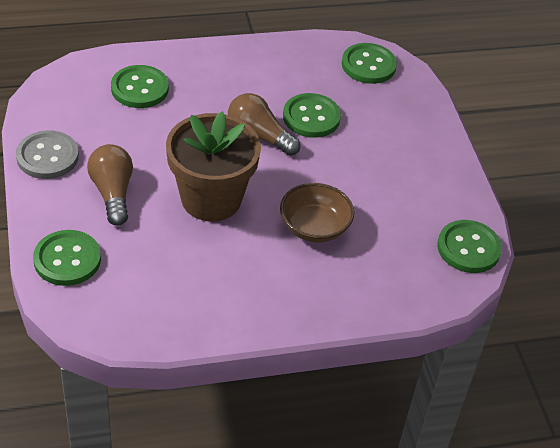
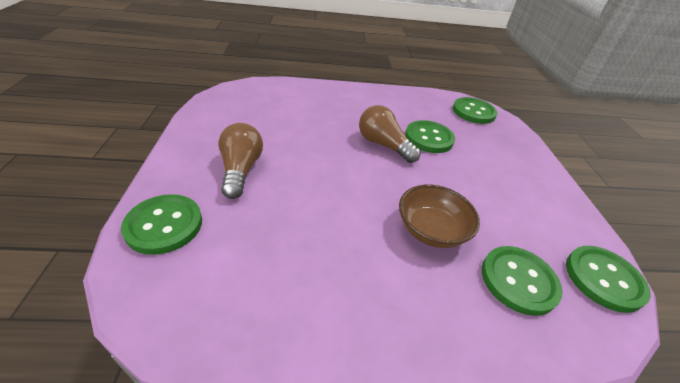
camera: 10 degrees right, 5 degrees down
grey button [16,130,79,179] -> none
green button [111,65,169,108] -> green button moved to [482,246,563,316]
brown flower pot [166,111,261,222] -> none

